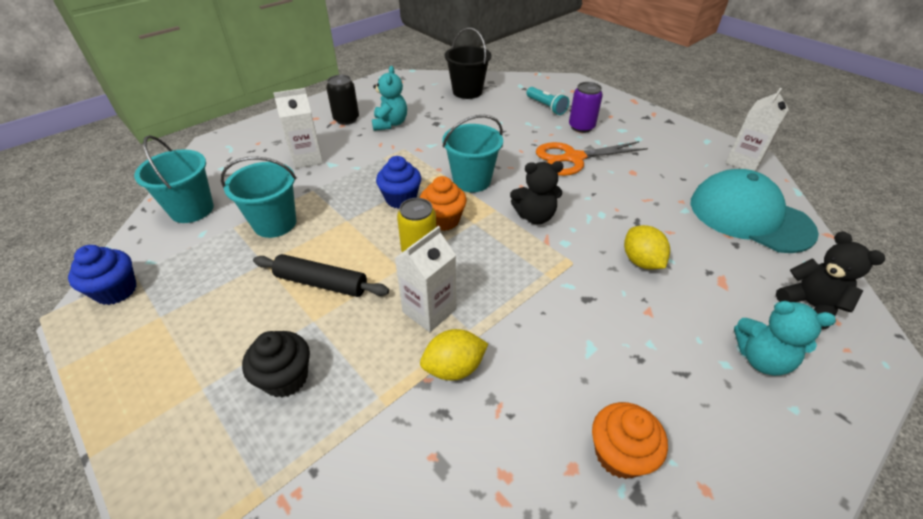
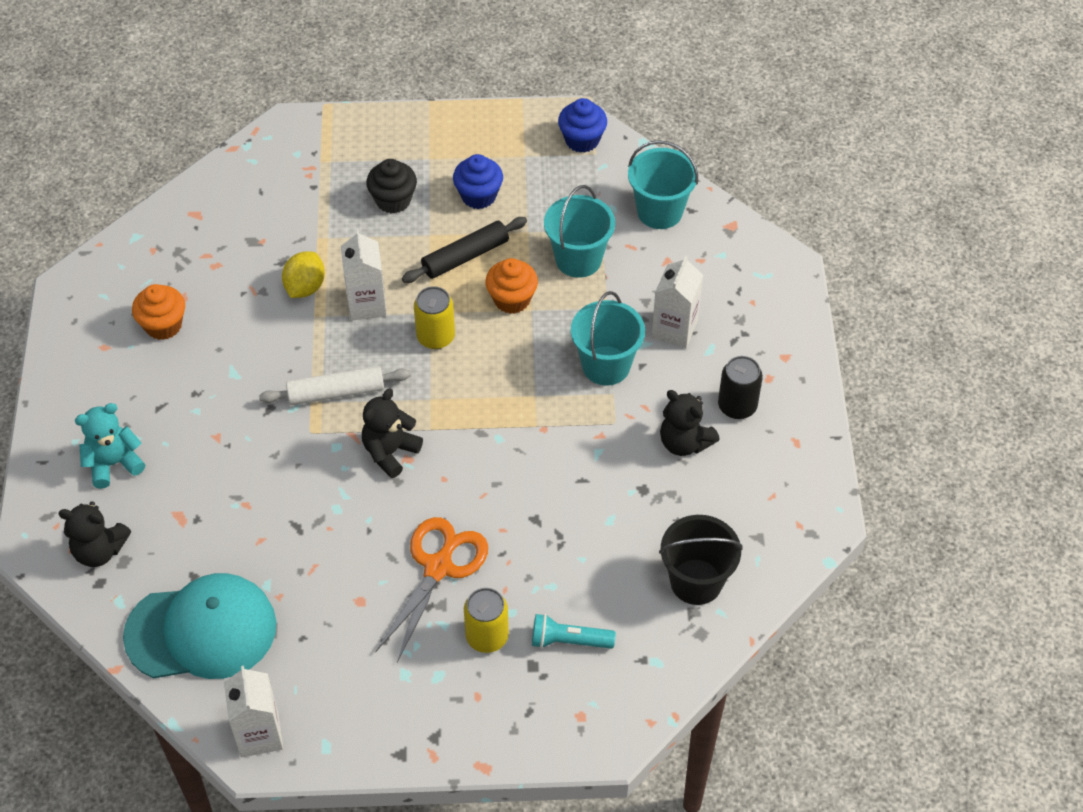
camera: 130 degrees right, 10 degrees up
turquoise teddy bear [372,66,407,131] -> black teddy bear [660,390,720,456]
blue cupcake [376,156,421,209] -> blue cupcake moved to [453,154,503,209]
orange cupcake [420,176,467,231] -> orange cupcake moved to [485,258,538,314]
turquoise bucket [442,115,503,192] -> turquoise bucket moved to [571,291,645,386]
purple can [569,82,603,133] -> yellow can [464,588,509,653]
yellow lemon [624,225,670,269] -> none
none -> white rolling pin [259,366,411,405]

